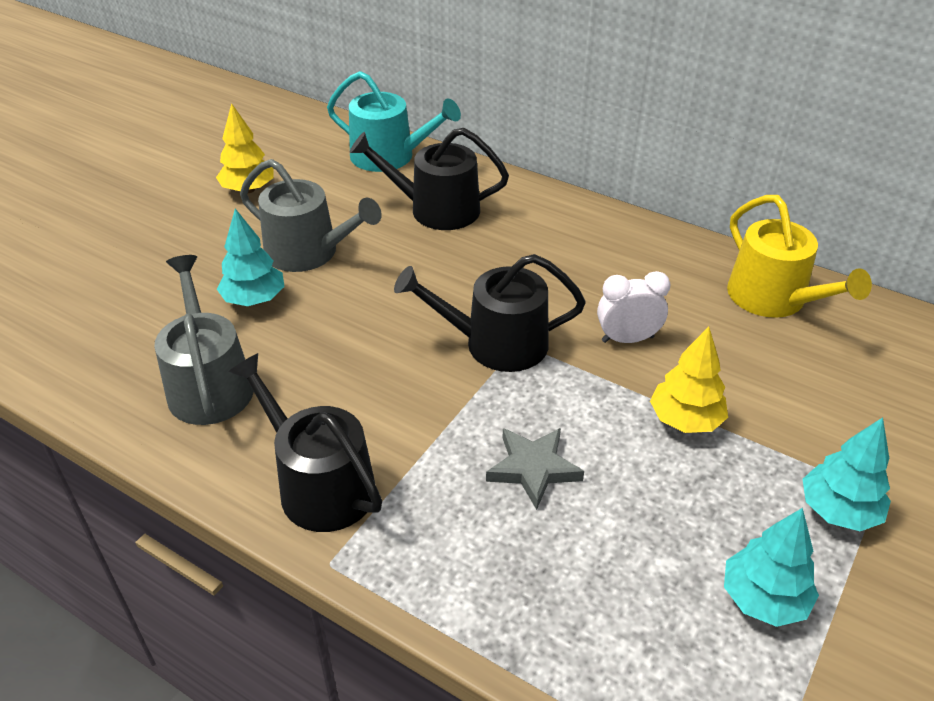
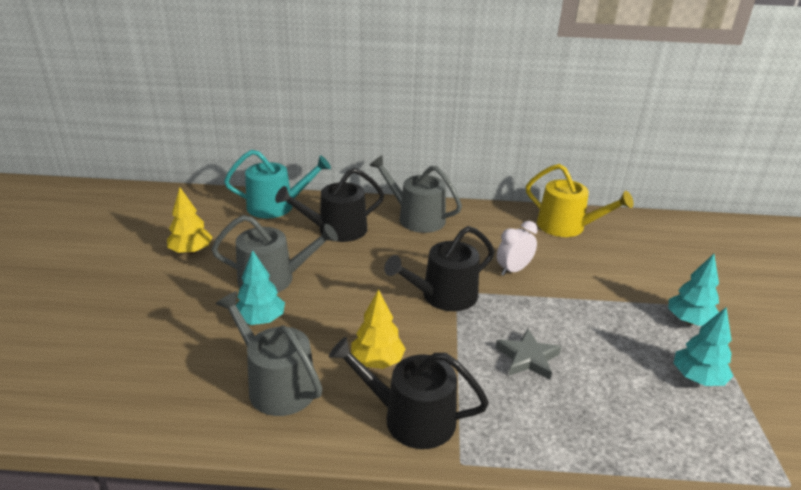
camera: 30 degrees left, 10 degrees down
yellow tree [650,327,728,433] -> yellow tree moved to [351,289,406,369]
none -> grey watering can [369,155,462,233]

